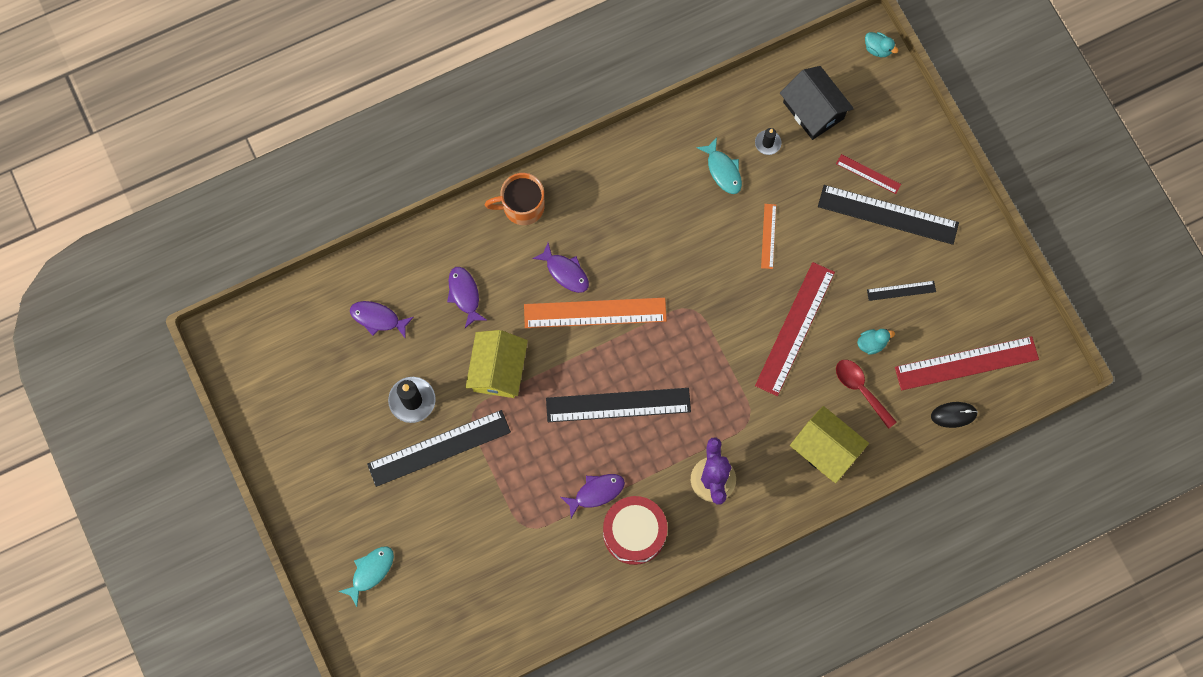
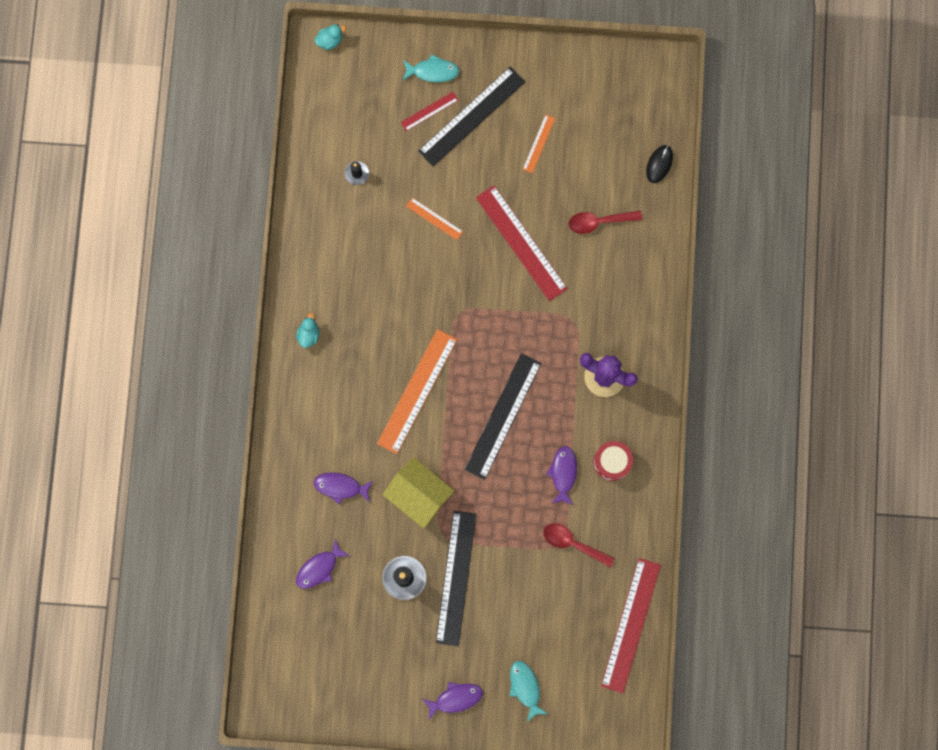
camera: 60 degrees left, 5 degrees up
orange mug [485,173,545,225] -> none
purple fish [532,243,589,293] -> purple fish moved to [423,682,483,720]
red drum [603,496,668,565] -> red drum [594,441,633,481], size x0.66
turquoise fish [697,137,742,194] -> turquoise fish moved to [402,54,459,82]
black house [780,66,854,140] -> none
yellow house [790,406,869,483] -> none
turquoise duck [857,329,895,355] -> turquoise duck moved to [296,313,319,348]
black ruler [867,281,936,301] -> orange ruler [522,114,555,173]
red ruler [895,336,1039,391] -> red ruler moved to [601,558,661,693]
none -> red spoon [543,523,615,567]

